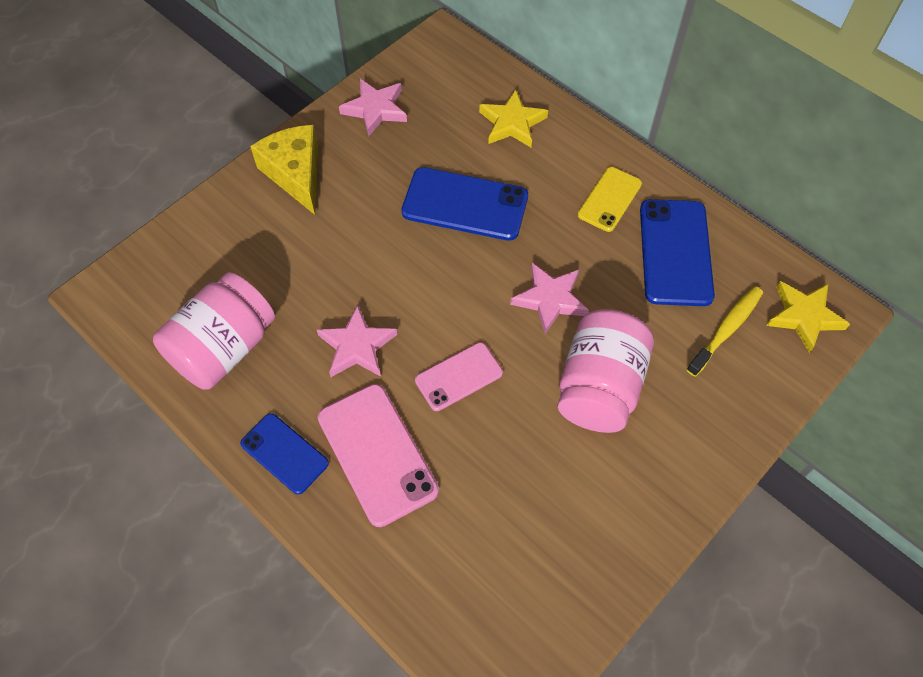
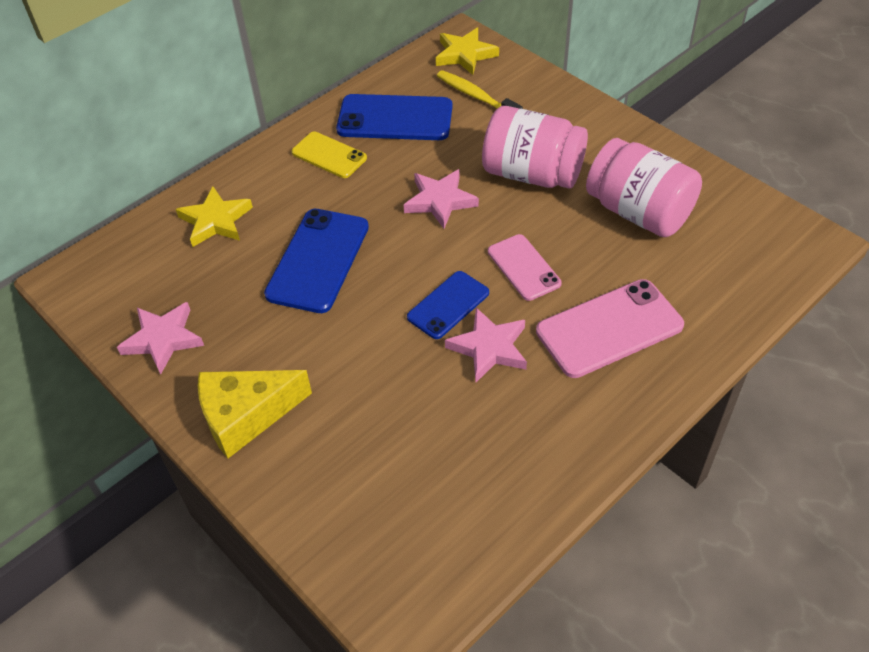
camera: 85 degrees left, 10 degrees down
pink jar [153,272,275,390] -> pink jar moved to [586,138,702,237]
blue phone [240,413,329,494] -> blue phone moved to [407,271,489,339]

